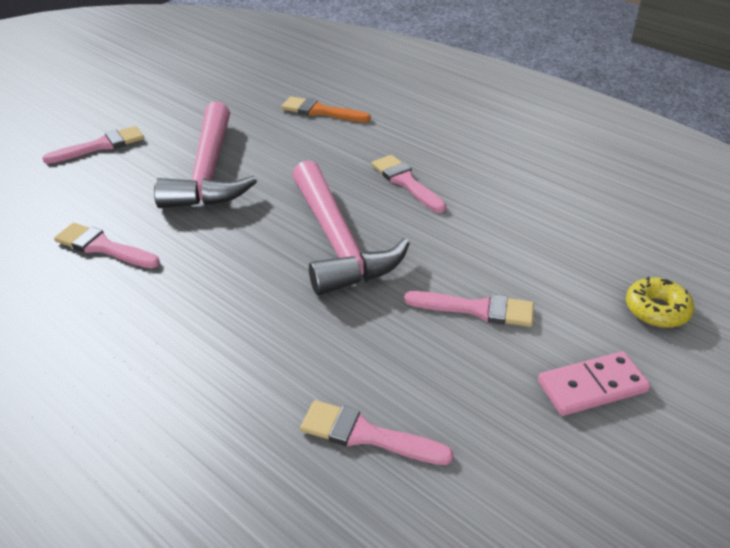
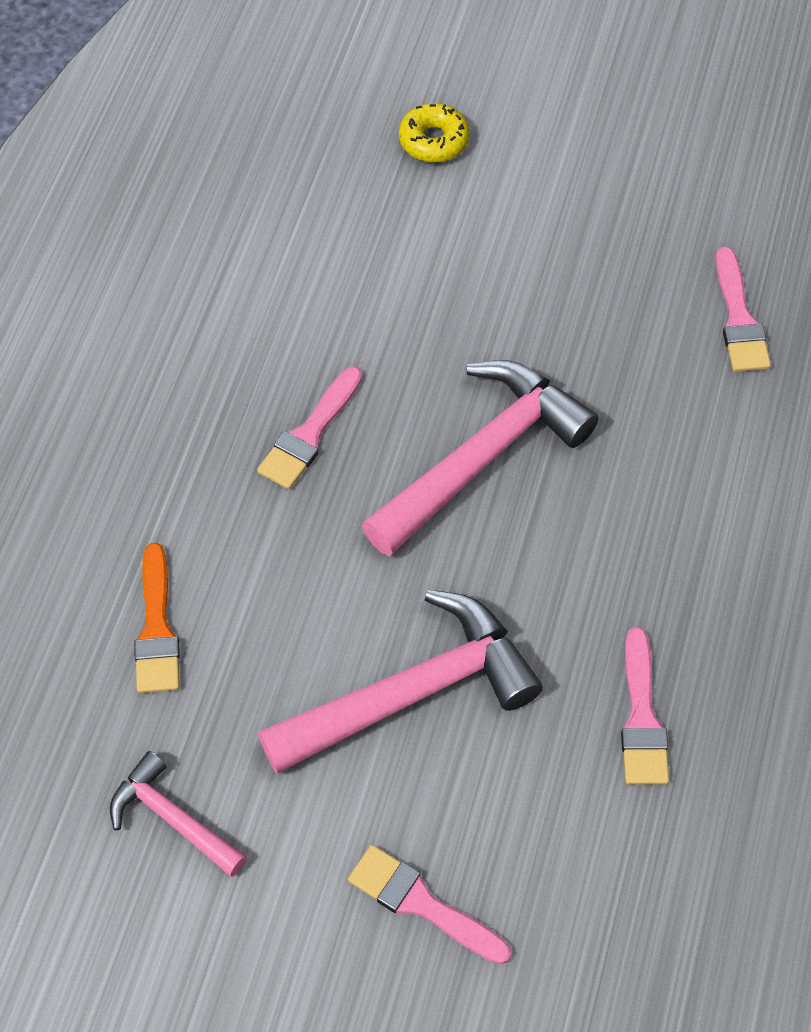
camera: 115 degrees left, 20 degrees up
pink brush [404,291,534,327] -> none
pink domino [538,351,650,416] -> none
none -> pink hammer [110,751,247,877]

